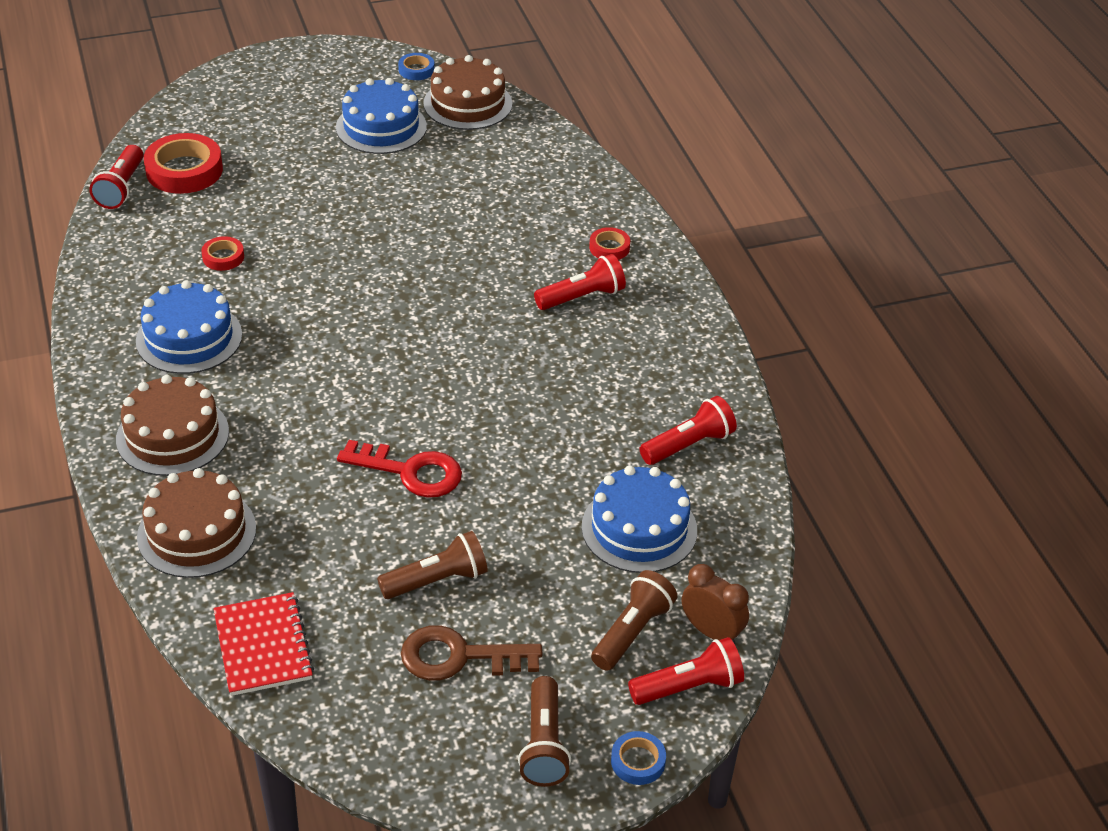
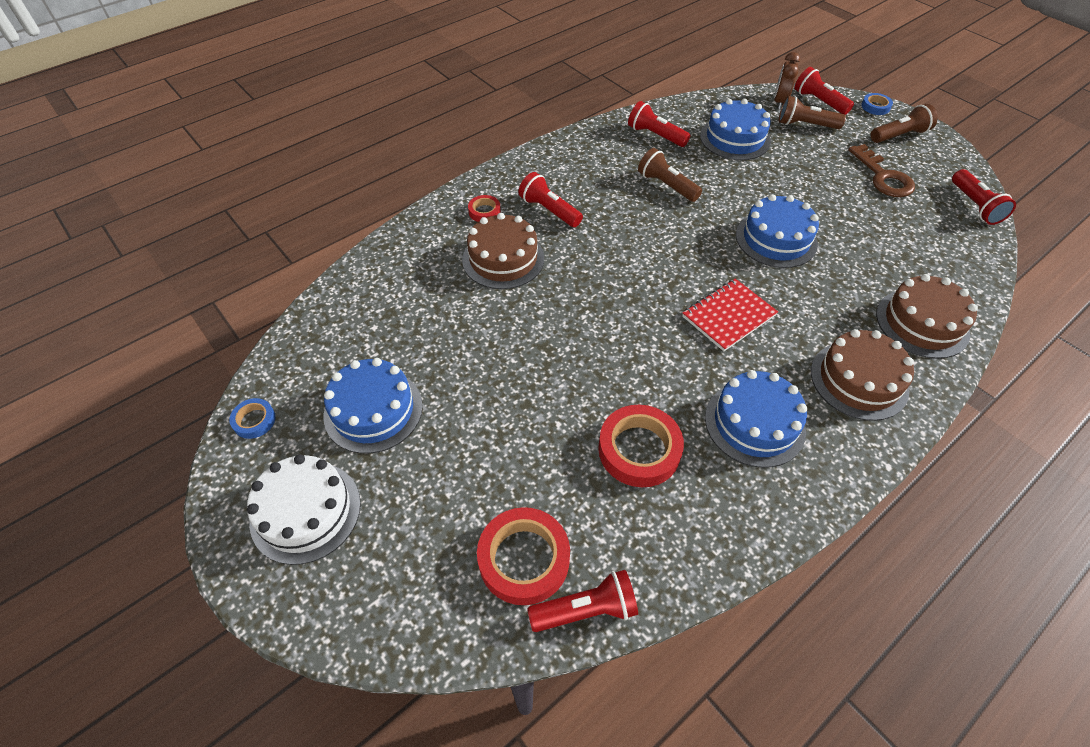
camera: 110 degrees left, 10 degrees up
red tape [201,236,244,271] -> red tape [598,405,684,487], size x1.94
red notebook [213,592,314,696] -> red notebook moved to [682,279,778,351]
red key [337,440,462,498] -> blue cake [736,194,819,268]
brown flashlight [377,531,488,599] -> brown flashlight moved to [638,148,702,202]
brown cake [423,55,512,130] -> brown cake moved to [462,213,544,289]
none -> white cake [247,454,361,565]
none -> red flashlight [952,169,1016,225]

